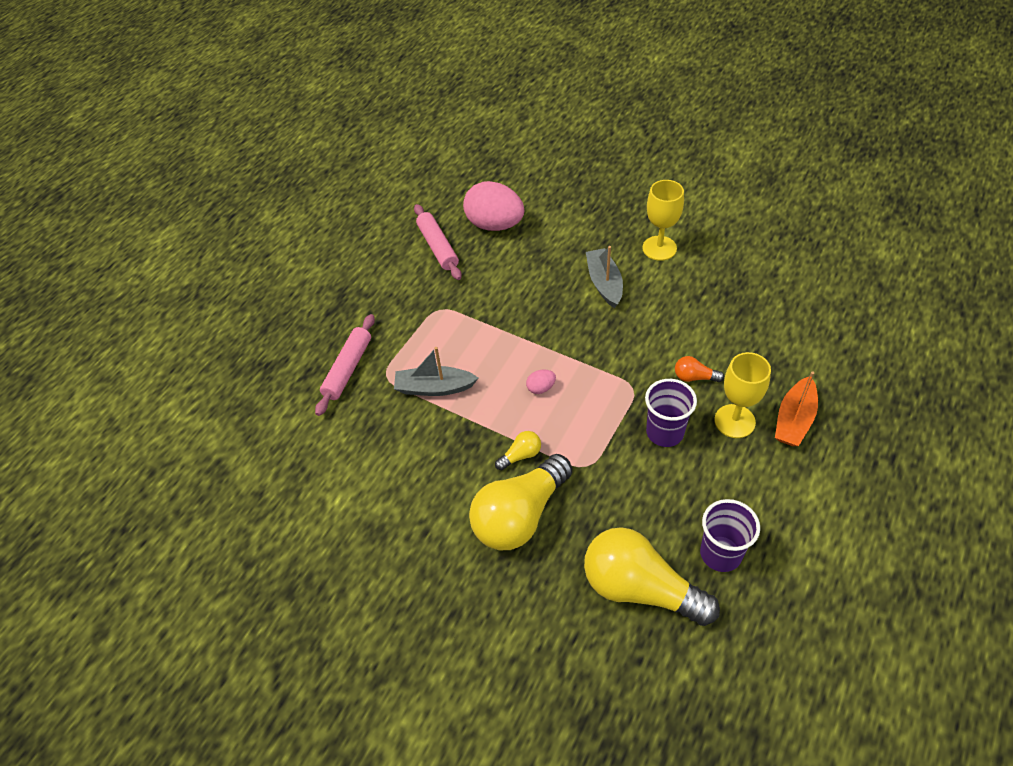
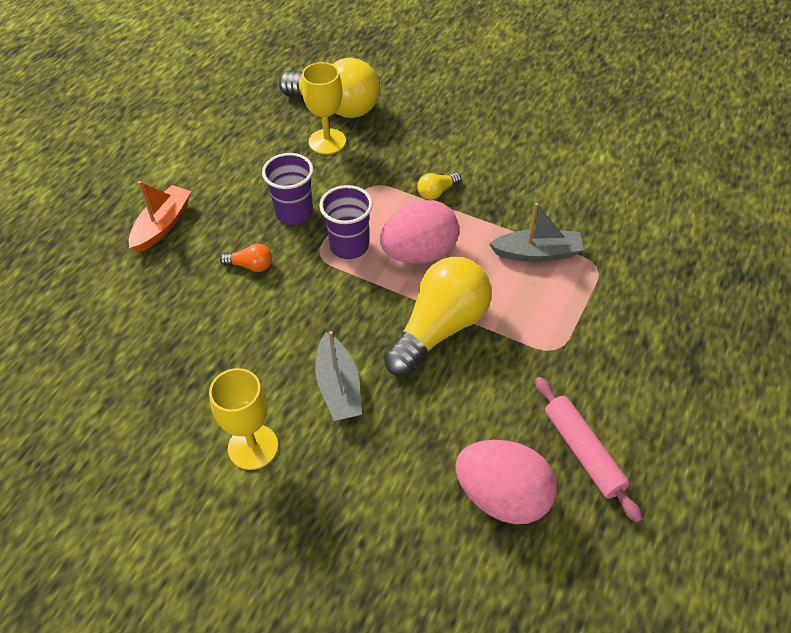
camera: 175 degrees right, 0 degrees up
pink rolling pin [315,314,375,416] -> none
yellow light bulb [469,454,572,550] -> yellow light bulb moved to [384,257,492,376]
pink egg [526,369,556,394] -> pink egg [380,200,459,264], size x2.40
purple cup [700,499,760,572] -> purple cup moved to [319,185,373,259]
yellow goblet [714,352,771,438] -> yellow goblet moved to [302,62,346,155]

